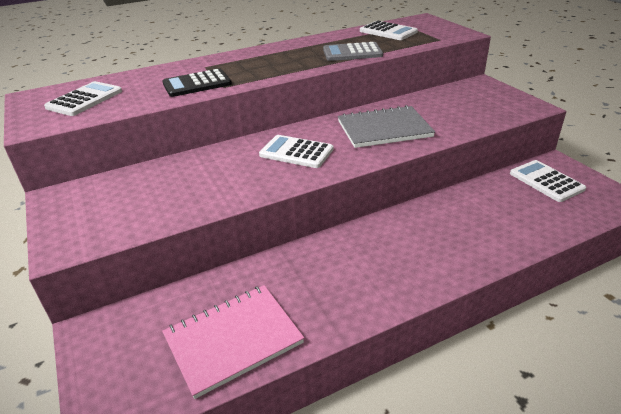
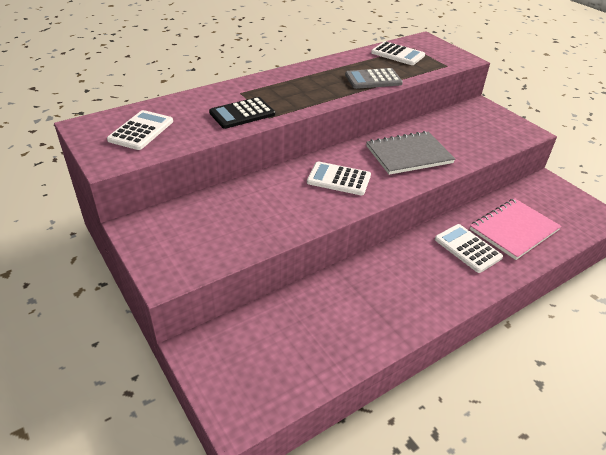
camera: 10 degrees left, 5 degrees up
pink notebook [162,285,304,399] -> pink notebook moved to [470,198,561,260]
white calculator [510,160,586,202] -> white calculator moved to [435,224,503,273]

